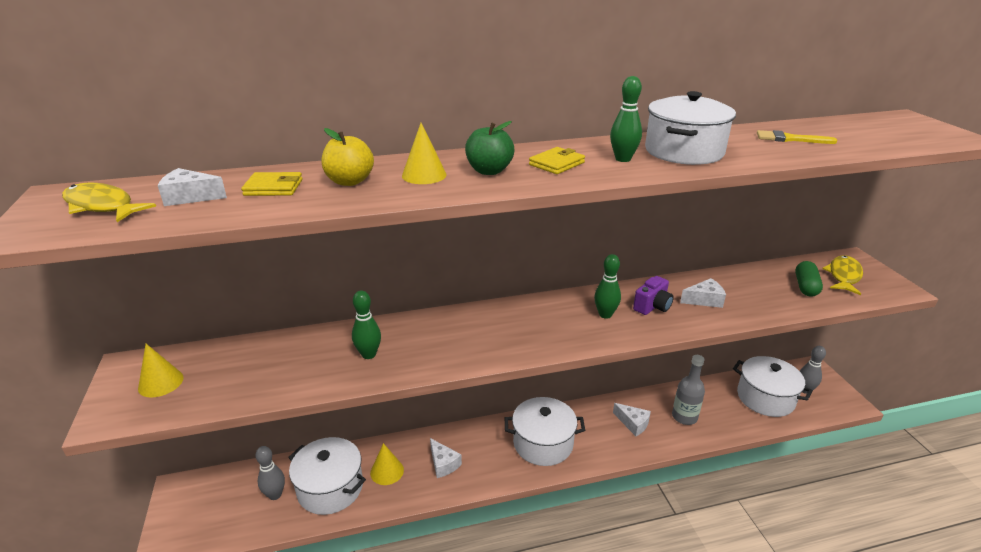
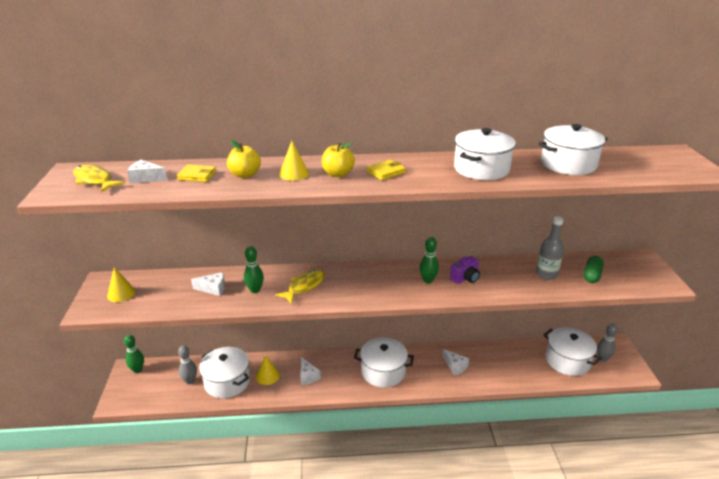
camera: 10 degrees right, 0 degrees up
green apple [465,121,515,175] -> yellow apple [322,142,355,177]
green bowling pin [610,76,642,162] -> green bowling pin moved to [124,335,144,373]
grey bottle [672,355,705,425] -> grey bottle moved to [536,216,564,280]
white cheese [680,278,726,308] -> white cheese moved to [191,272,225,296]
yellow brush [757,130,837,144] -> white pot [538,124,608,175]
yellow fish [822,255,863,295] -> yellow fish moved to [275,269,325,304]

